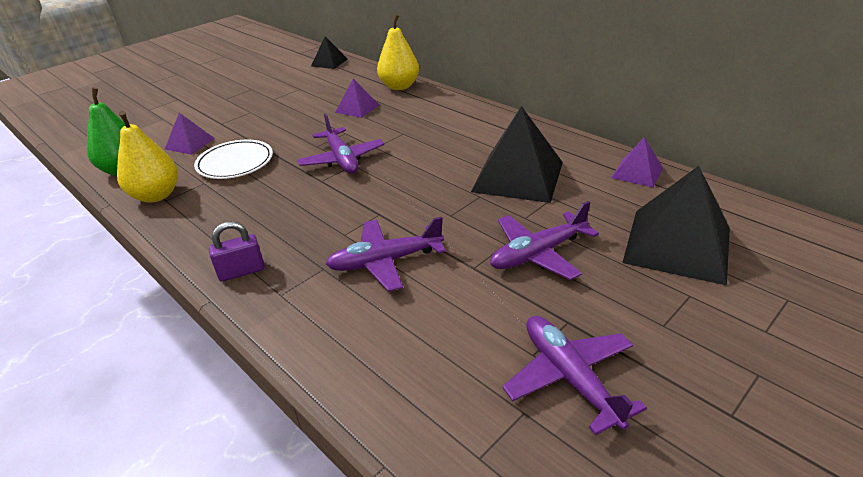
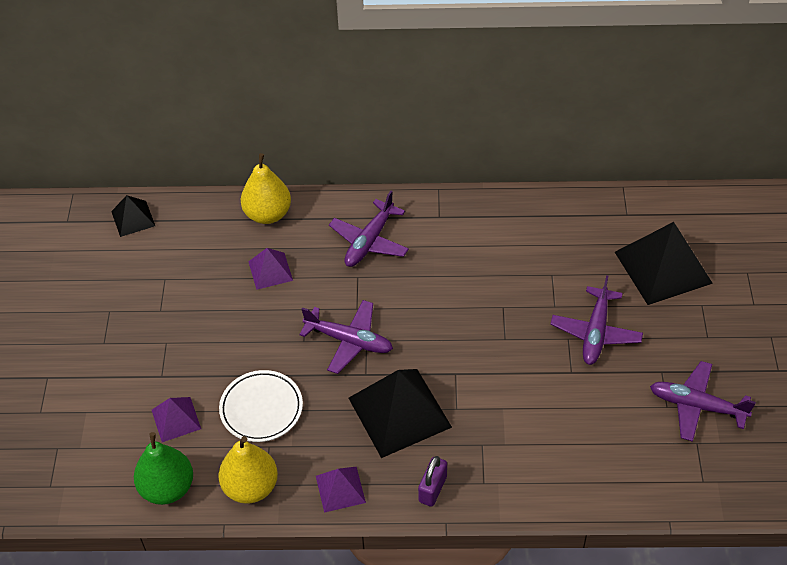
camera: 45 degrees left, 15 degrees up
purple plane [326,217,446,292] -> purple plane moved to [329,191,409,267]
black pyramid [471,106,563,203] -> black pyramid moved to [349,369,452,458]
purple pyramid [611,137,663,188] -> purple pyramid moved to [316,467,366,513]

